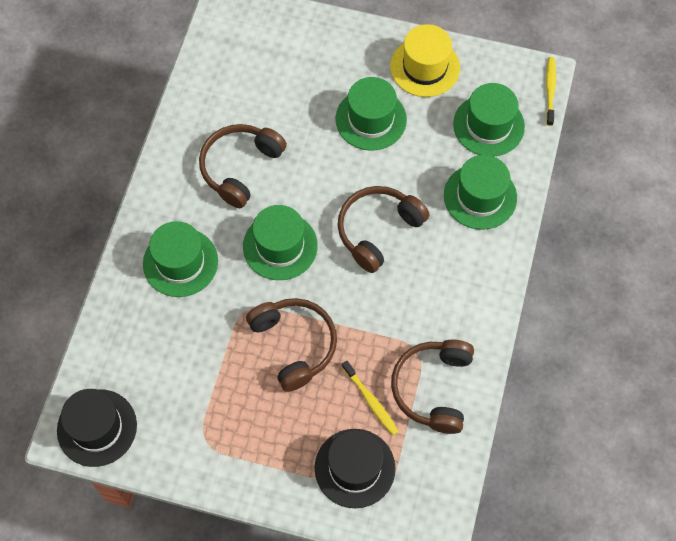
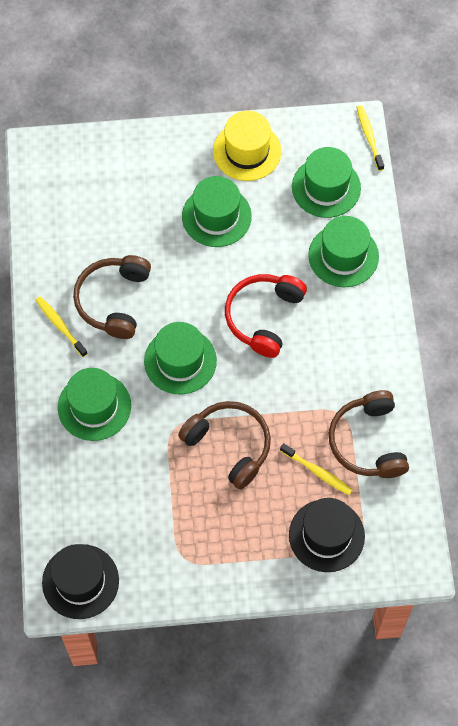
camera: 20 degrees left, 0 degrees up
brown headphones [337,186,429,273] -> red headphones [225,274,307,358]
none -> yellow toothbrush [36,296,88,357]

